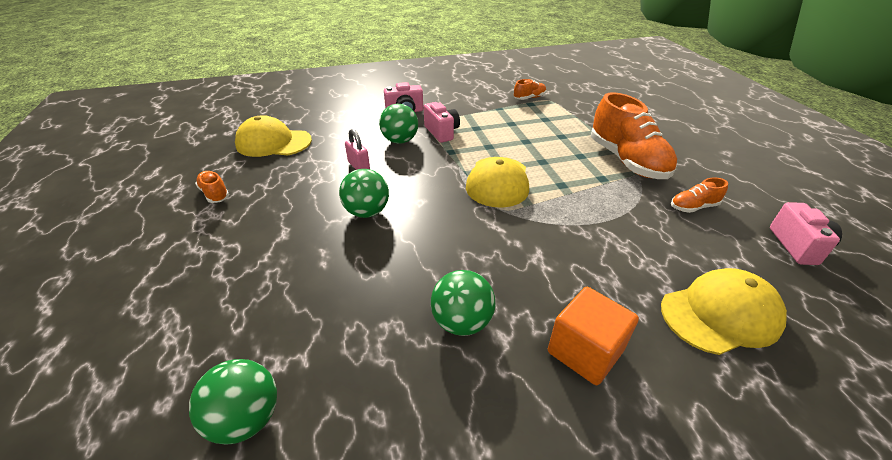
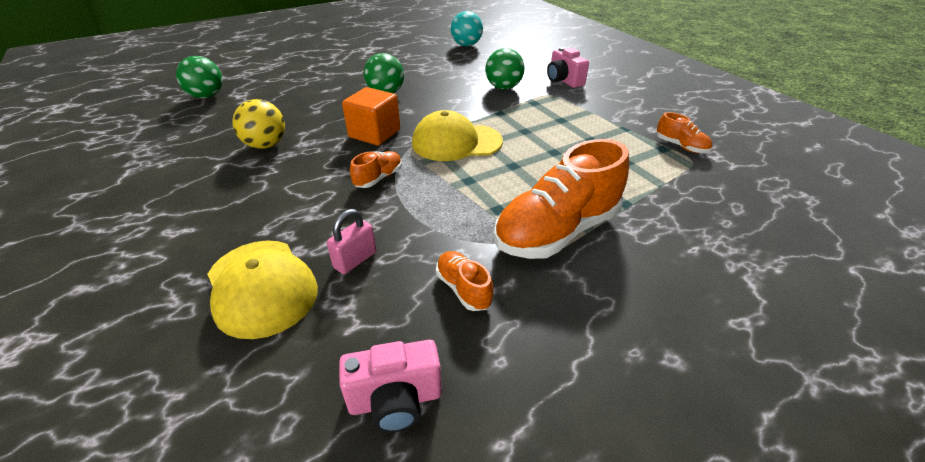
camera: 75 degrees right, 0 degrees up
orange shoe [195,171,229,203] -> orange shoe moved to [350,151,402,188]
yellow cap [235,115,312,157] -> turquoise ball [451,11,483,46]
pink padlock [345,129,370,170] -> pink padlock moved to [327,209,377,274]
pink camera [424,102,460,143] -> none
green ball [431,270,496,336] -> yellow ball [232,99,285,149]
orange cube [548,287,639,385] -> orange cube moved to [342,87,400,146]

